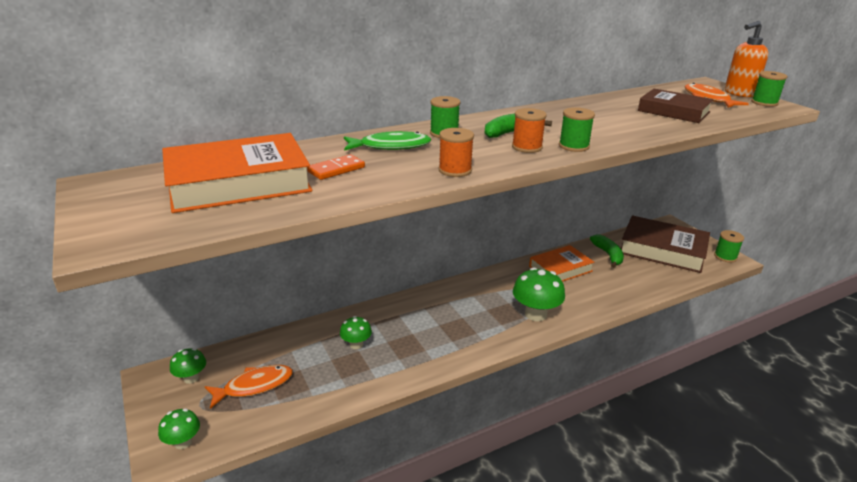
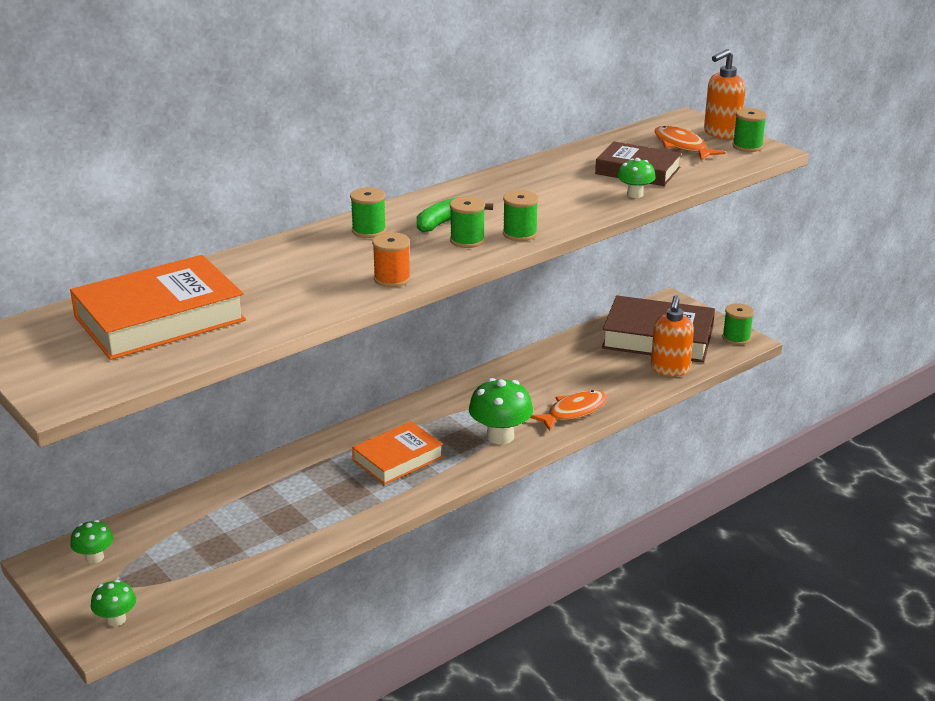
camera: 10 degrees left, 0 degrees up
orange fish [205,365,293,409] -> orange fish moved to [530,390,607,431]
orange domino [307,154,365,180] -> none
green mushroom [340,316,372,349] -> green mushroom moved to [617,158,656,198]
green fish [344,131,431,151] -> none
orange spool [512,108,547,153] -> green spool [450,196,485,248]
orange book [529,245,594,282] -> orange book moved to [352,421,443,485]
green banana [590,234,624,268] -> none
none -> orange soap dispenser [651,295,694,377]

